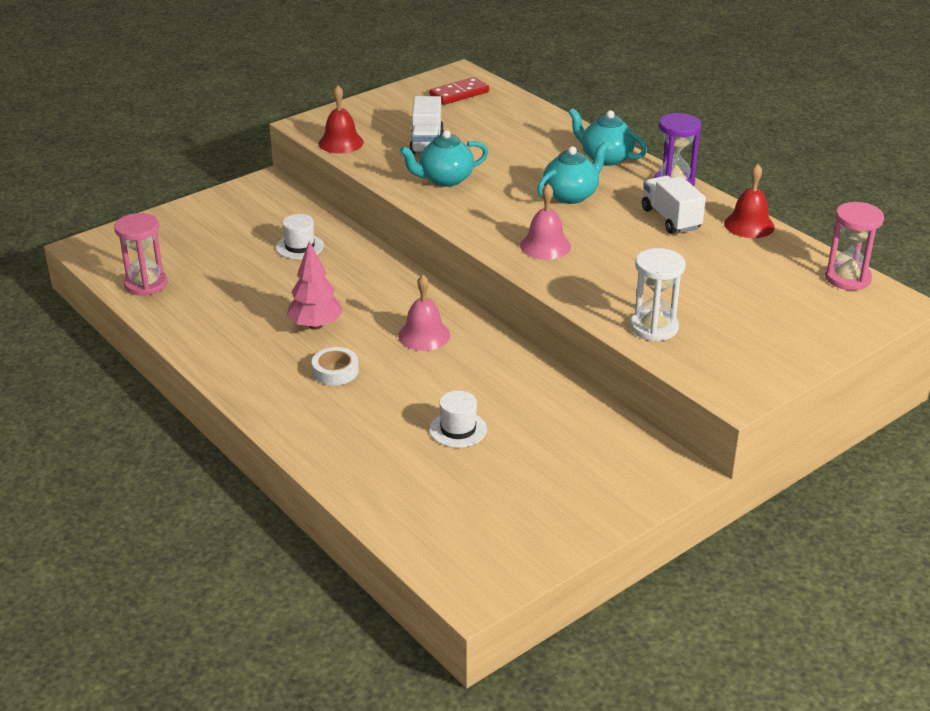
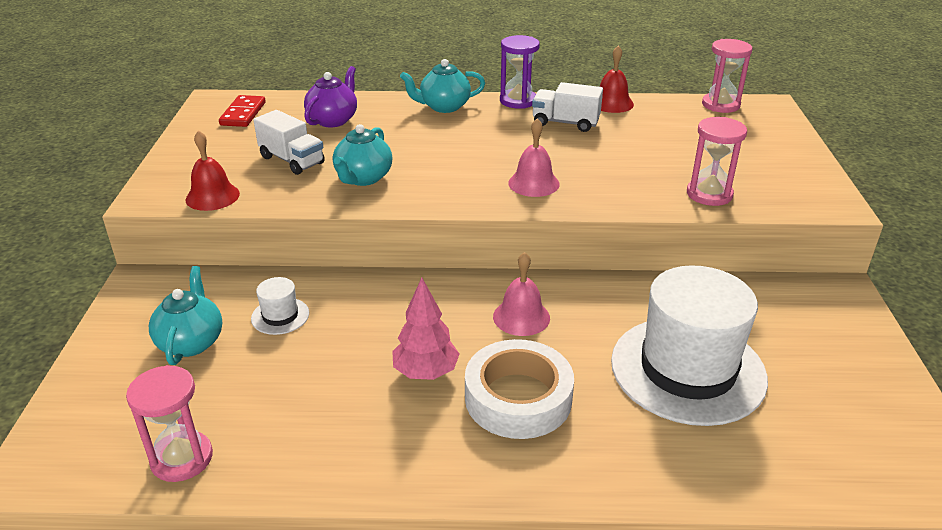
camera: 50 degrees left, 0 degrees up
white tape [312,347,359,385] -> white tape [465,339,574,439], size x1.95
white hat [430,391,487,448] -> white hat [611,265,768,426], size x2.45
turquoise teapot [537,142,608,204] -> turquoise teapot moved to [149,266,222,365]
white hourglass [630,248,686,341] -> pink hourglass [687,117,747,206]
none -> purple teapot [304,66,357,127]

